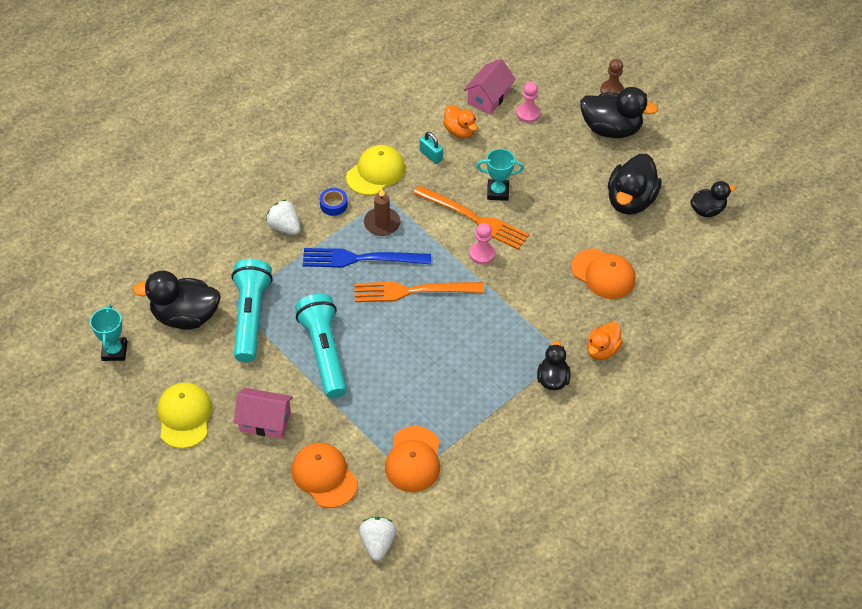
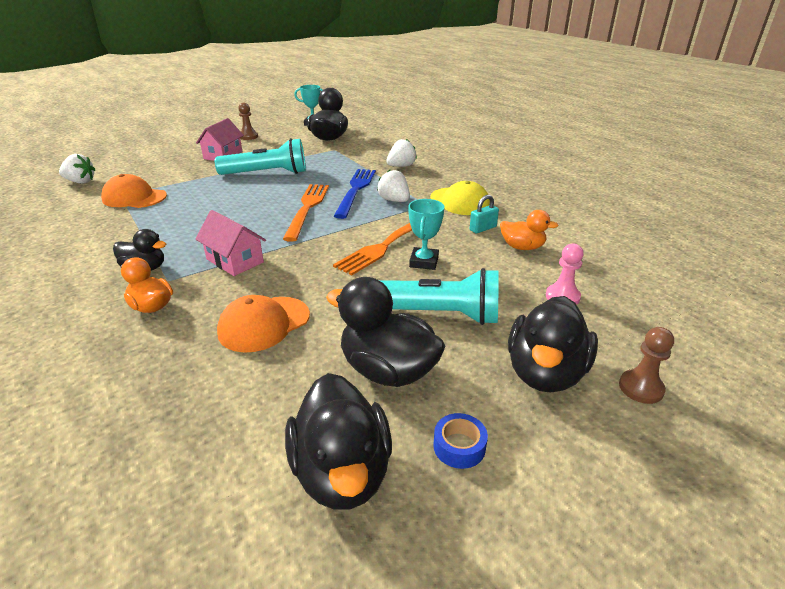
camera: 100 degrees right, 20 degrees down
yellow cap [157,382,212,449] -> brown pawn [238,103,258,140]
turquoise flashlight [231,259,273,362] -> turquoise flashlight moved to [379,268,499,325]
orange cap [292,443,358,508] -> none
blue tape [320,188,348,216] -> blue tape moved to [433,413,488,469]
brown candle [364,188,400,236] -> white strawberry [377,170,410,202]
orange duck [443,105,477,138] -> orange duck turned 135 degrees counterclockwise [500,210,559,250]
pink house [464,59,516,115] -> pink house moved to [196,210,266,276]
pink pawn [470,223,495,264] -> none
black duck [690,181,735,217] -> black duck [285,373,392,510], size x1.68

